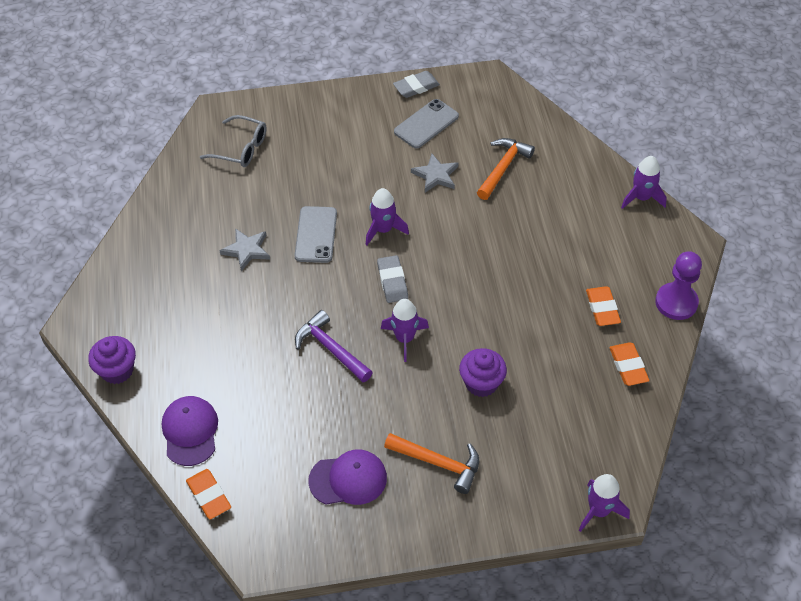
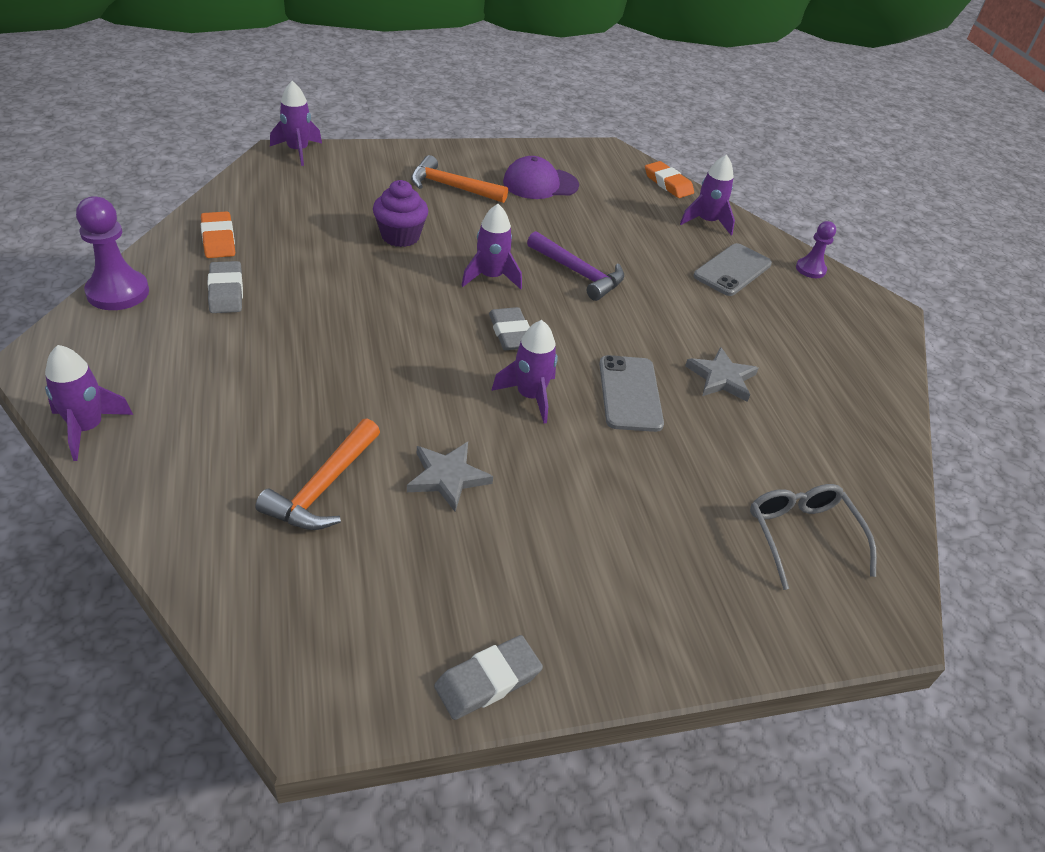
camera: 170 degrees right, 10 degrees down
purple cupcake [88,336,136,384] -> purple pawn [796,221,836,278]
purple cap [162,396,218,466] -> purple rocket [680,155,735,235]
grey glasses [200,115,267,167] -> grey glasses turned 60 degrees clockwise [750,484,877,590]
grey phone [394,99,459,149] -> grey phone moved to [694,243,772,296]
orange eraser [586,286,621,326] -> grey eraser [207,261,243,313]

